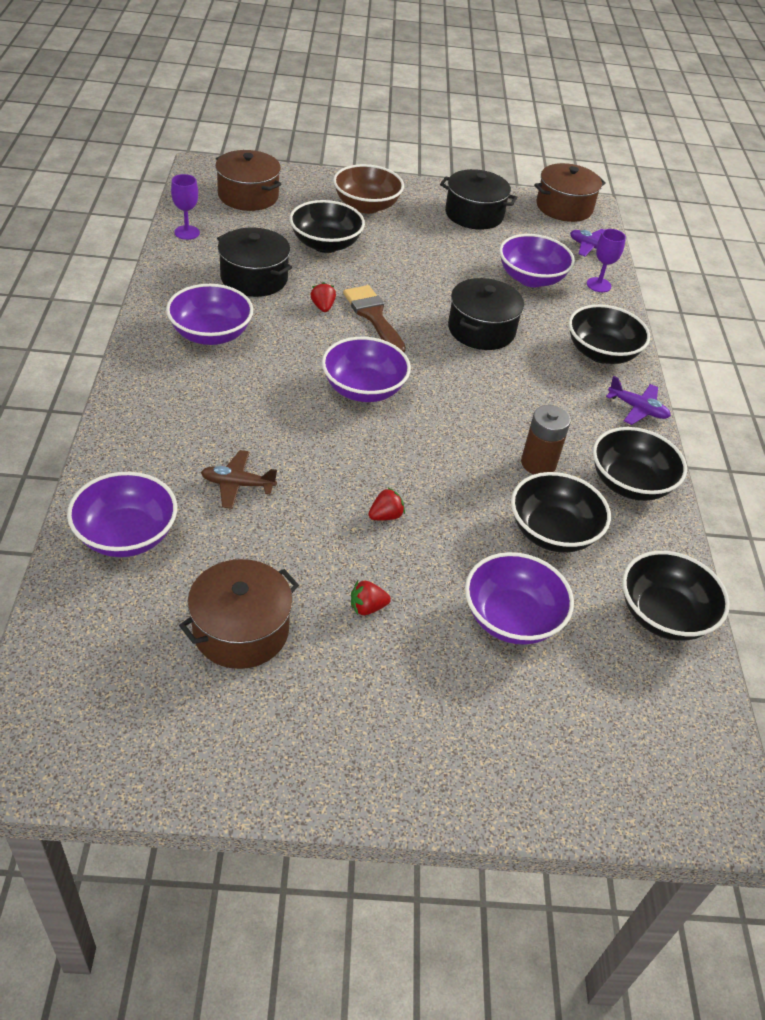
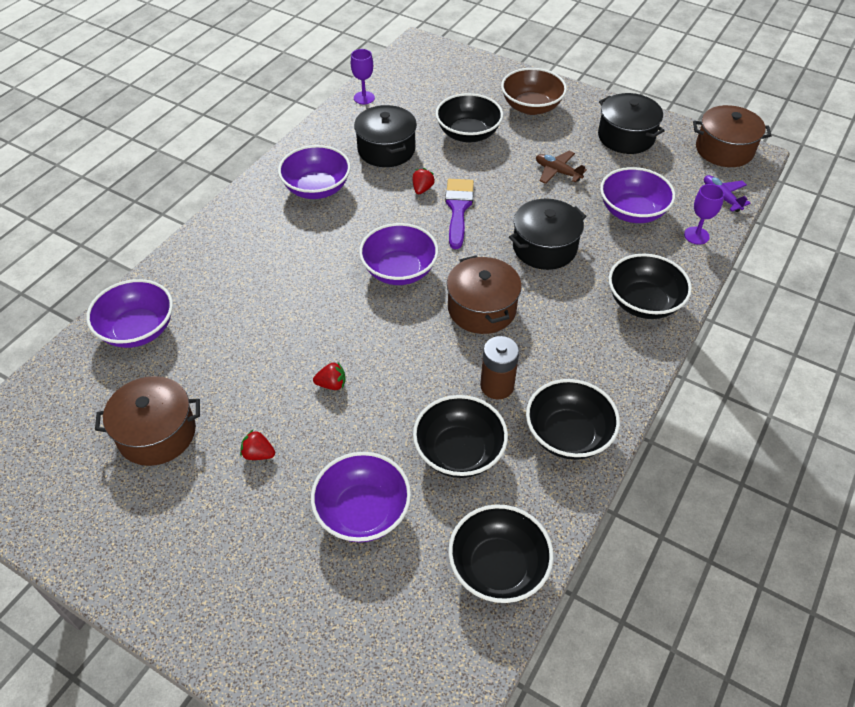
camera: 35 degrees right, 5 degrees up
brown plane [201,450,277,509] -> brown plane moved to [536,151,587,184]
brown pot [215,150,281,211] -> brown pot moved to [447,255,522,334]
brown brush [343,285,406,352] -> purple brush [445,179,474,249]
purple plane [606,376,671,425] -> none

